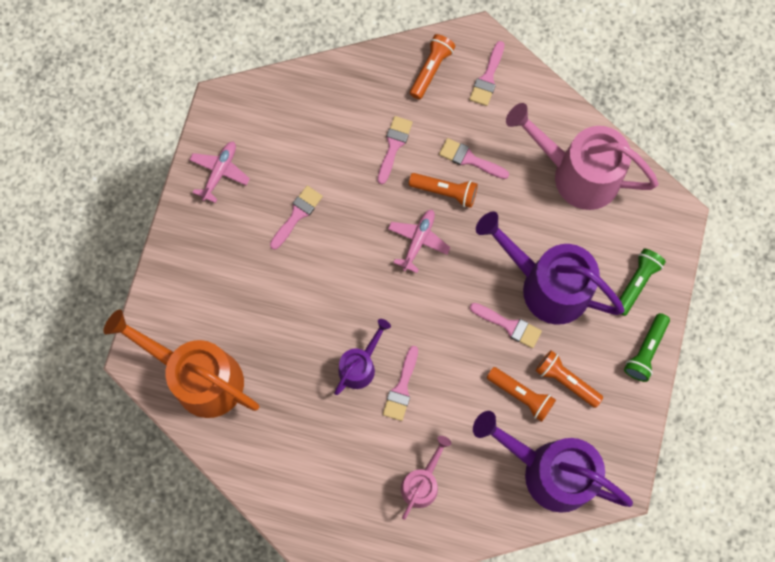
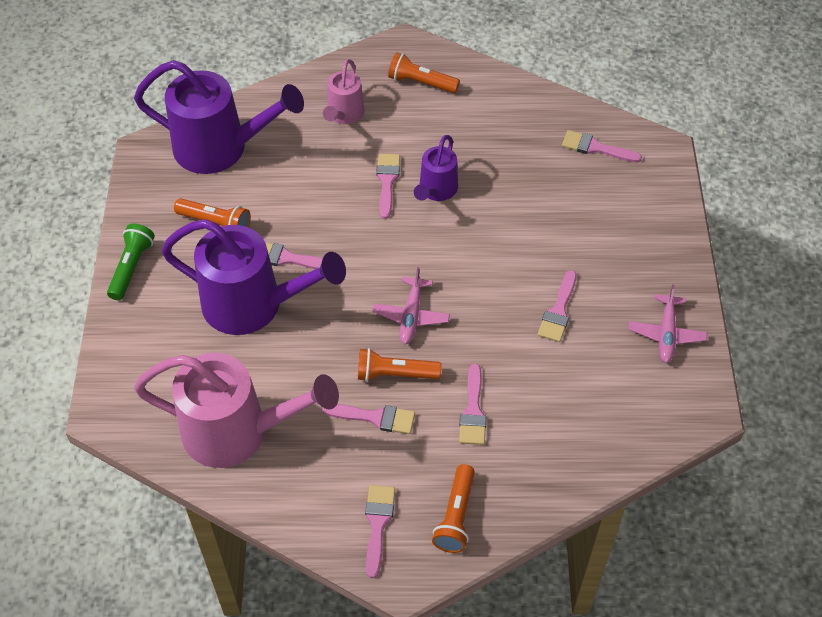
camera: 165 degrees right, 20 degrees down
orange watering can [103,309,259,418] -> pink brush [562,130,642,162]
orange flashlight [487,367,556,422] -> orange flashlight moved to [388,52,460,93]
green flashlight [619,249,666,316] -> none

